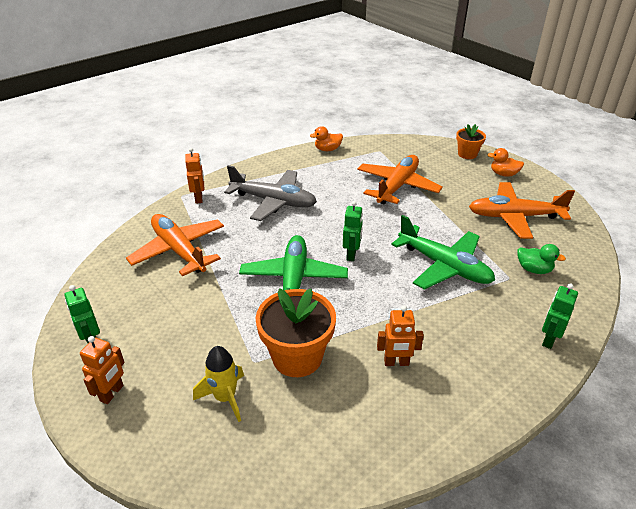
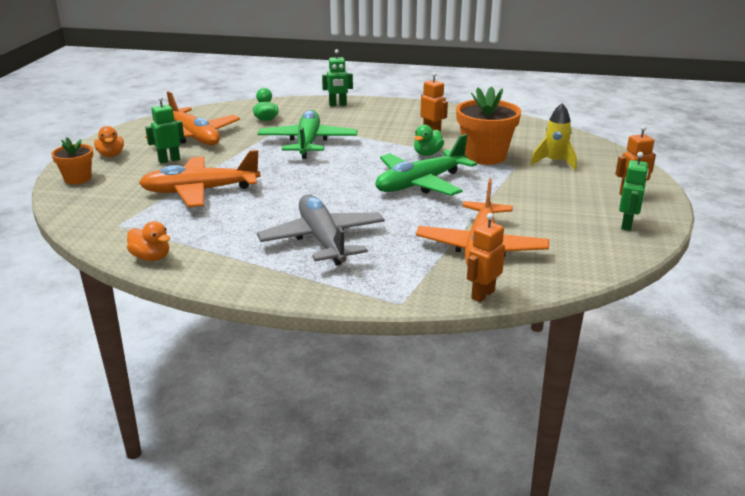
camera: 130 degrees left, 10 degrees down
orange robot [185,148,204,204] -> orange robot moved to [467,213,505,302]
green robot [343,201,363,261] -> green robot moved to [145,96,184,164]
none -> green duck [414,125,444,156]

